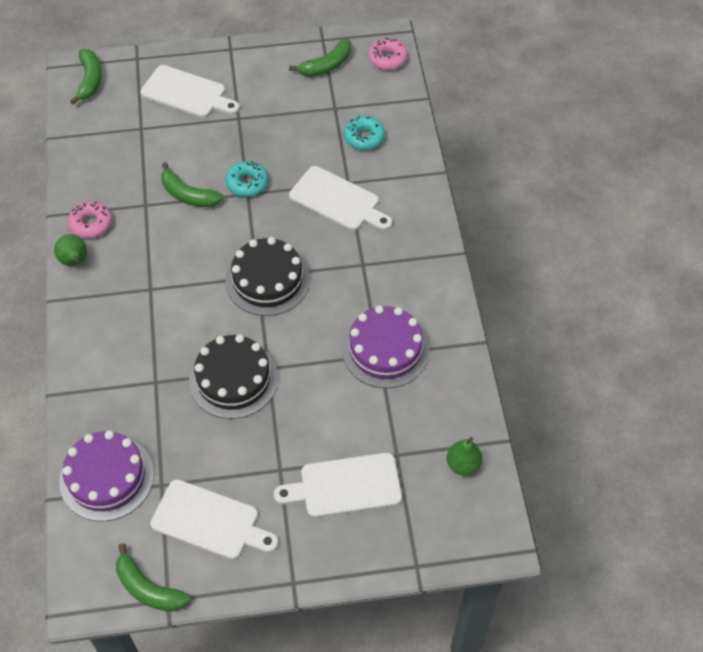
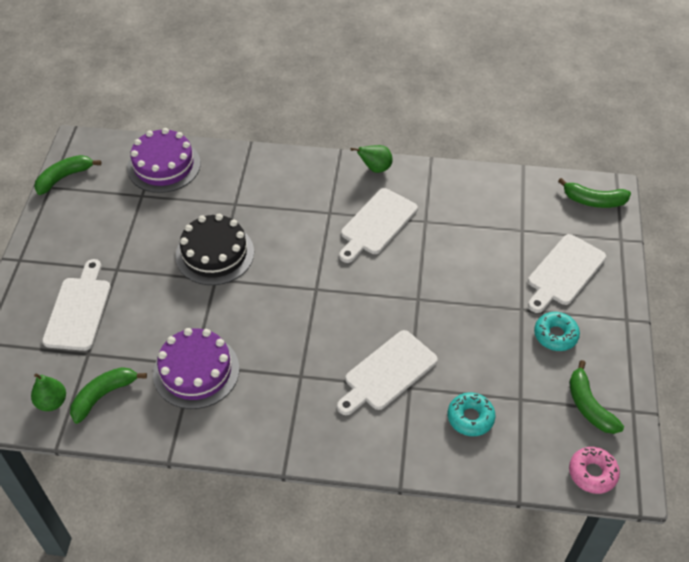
camera: 105 degrees right, 5 degrees down
pink donut [68,201,112,238] -> none
white cutting board [150,479,279,560] -> white cutting board moved to [339,188,418,263]
green banana [161,162,224,207] -> green banana moved to [70,367,147,424]
black cake [225,237,310,316] -> none
turquoise donut [226,161,268,197] -> turquoise donut moved to [534,312,580,351]

